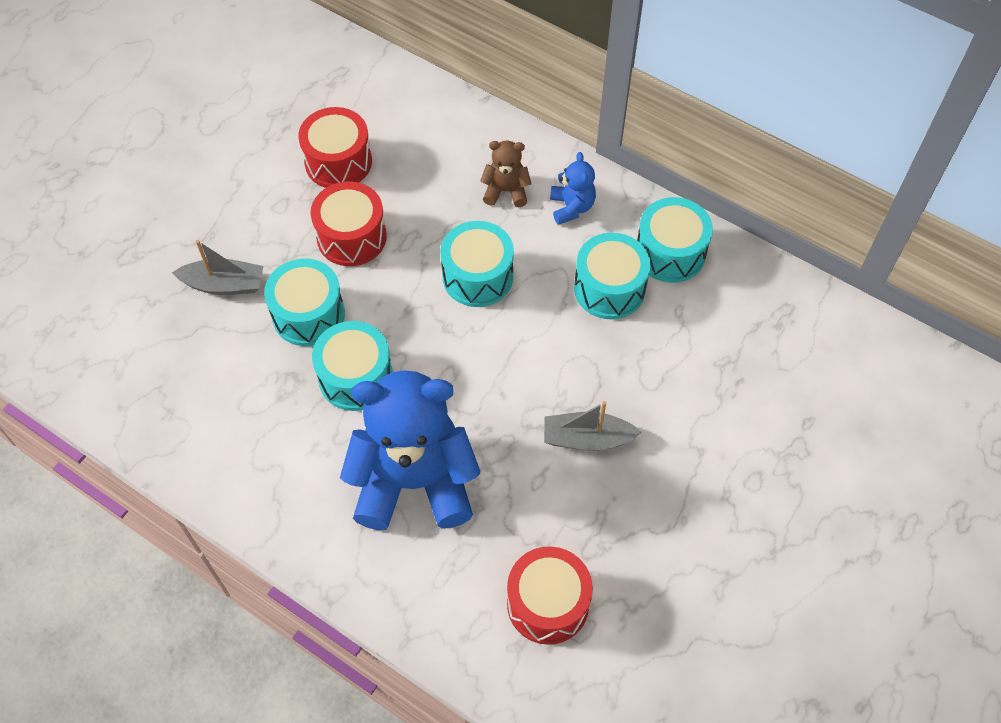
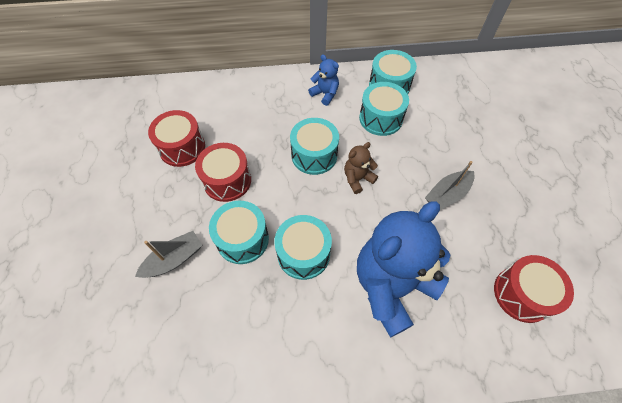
camera: 40 degrees left, 0 degrees up
brown teddy bear [480,141,531,207] -> brown teddy bear moved to [344,142,378,194]

